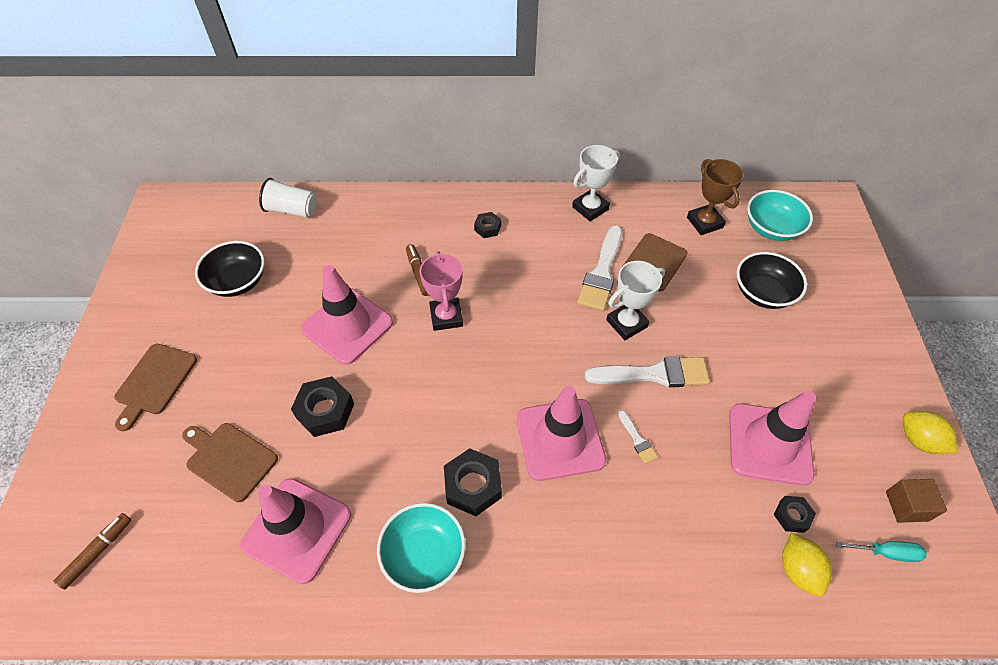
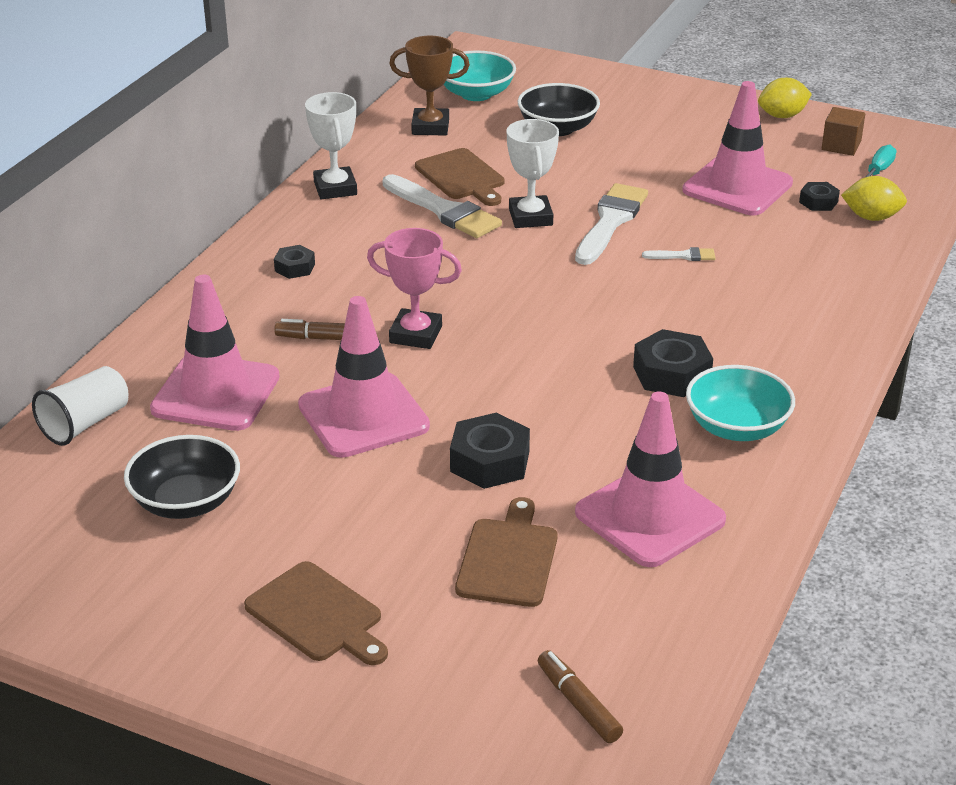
camera: 65 degrees left, 20 degrees down
brown cutting board [182,423,278,502] -> brown cutting board turned 135 degrees clockwise [455,497,557,607]
pink traffic cone [517,386,606,481] -> pink traffic cone moved to [150,275,280,431]

